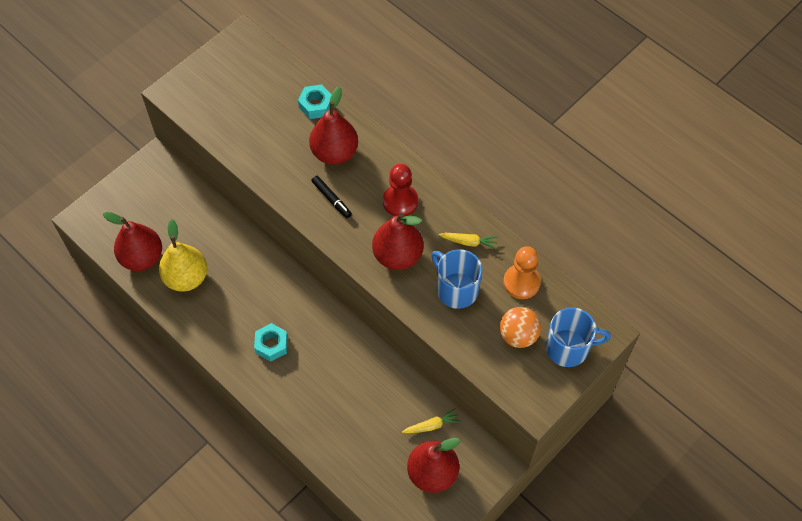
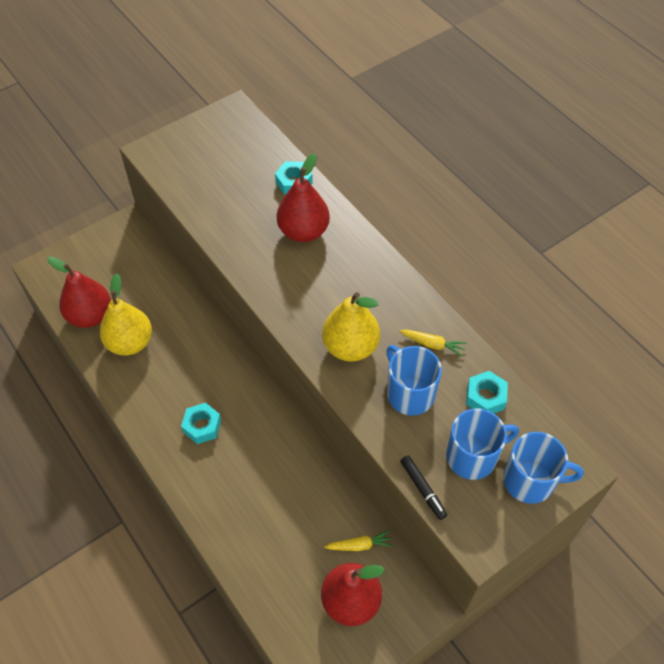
camera: 10 degrees right, 5 degrees down
black marker [311,176,352,218] -> black marker moved to [400,456,447,520]
red pear [372,213,424,270] -> yellow pear [322,292,380,361]
red pawn [383,164,418,216] -> none
orange ball [500,307,541,348] -> blue mug [446,408,519,480]
orange pawn [503,246,541,299] -> turquoise nut [466,371,508,413]

